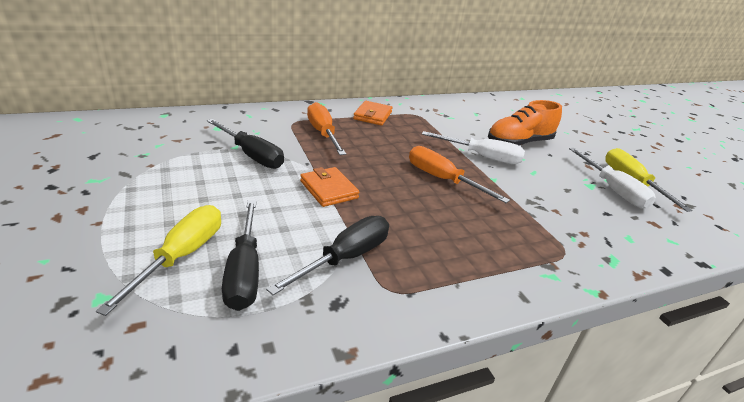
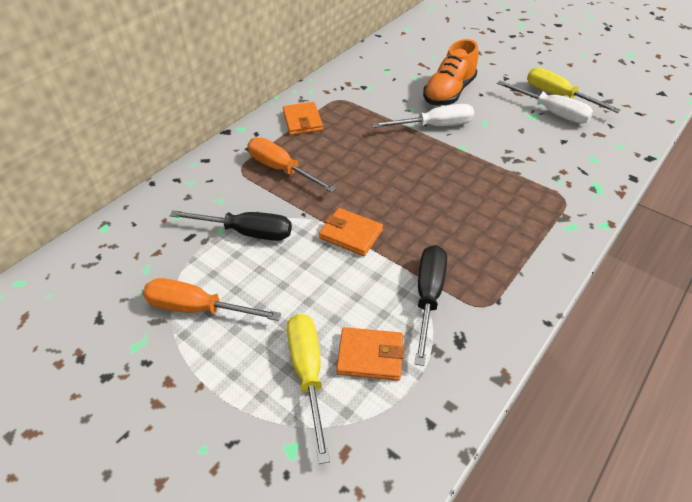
camera: 25 degrees left, 15 degrees up
black screwdriver [222,200,259,311] -> orange wallet [336,327,405,381]
orange screwdriver [409,146,510,203] -> orange screwdriver moved to [143,278,281,321]

